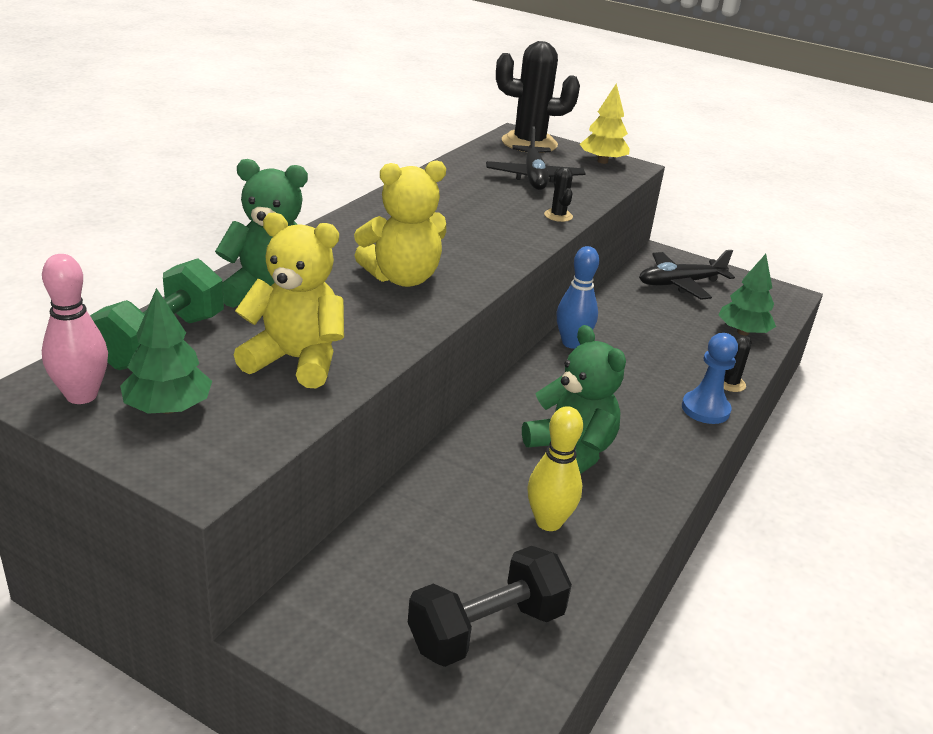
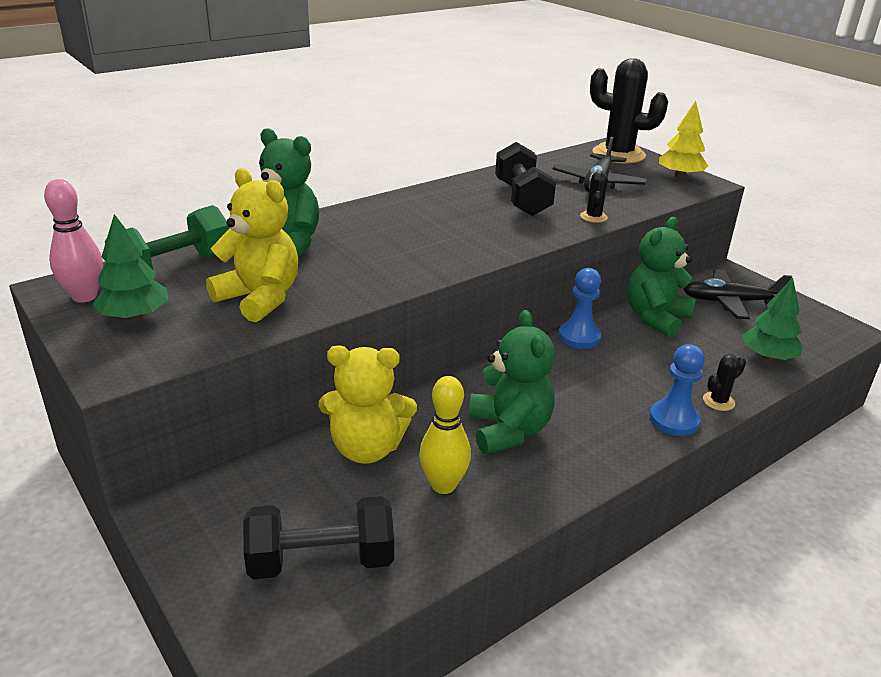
camera: 25 degrees right, 0 degrees up
yellow teddy bear [354,160,446,287] -> yellow teddy bear moved to [318,345,417,464]
blue bowling pin [556,246,599,349] -> blue pawn [558,268,601,349]
none -> black dumbbell [495,142,556,216]
none -> green teddy bear [627,217,696,337]

